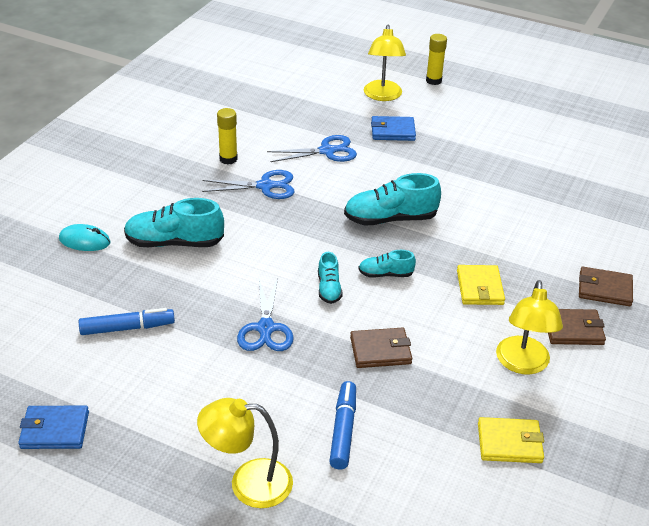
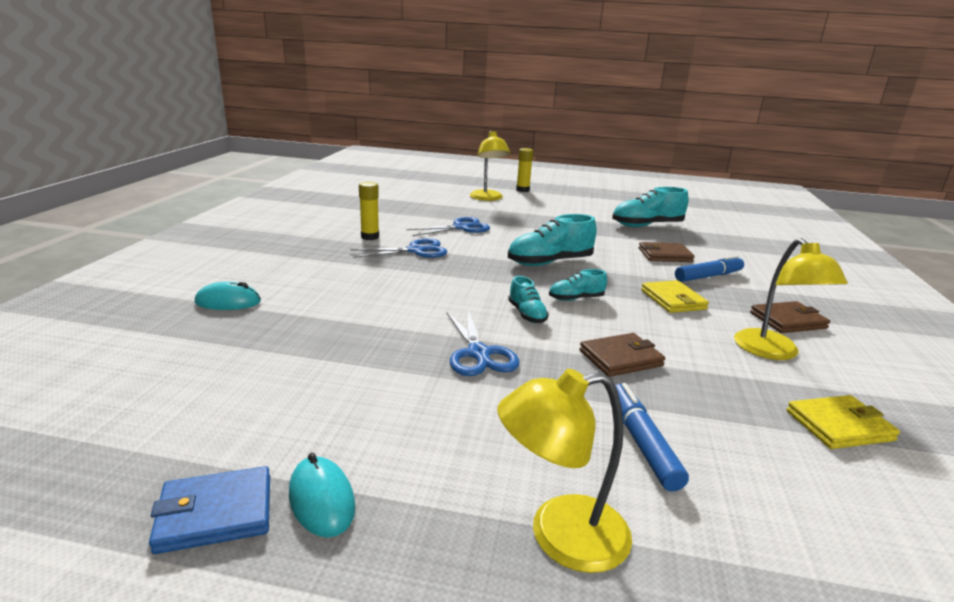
camera: 15 degrees left, 15 degrees down
blue marker [79,308,175,335] -> blue marker moved to [675,255,744,282]
turquoise shoe [124,198,224,247] -> turquoise shoe moved to [612,187,689,227]
blue wallet [371,116,416,141] -> none
brown wallet [579,267,633,306] -> brown wallet moved to [639,242,694,262]
none -> turquoise mouse [289,453,355,538]

